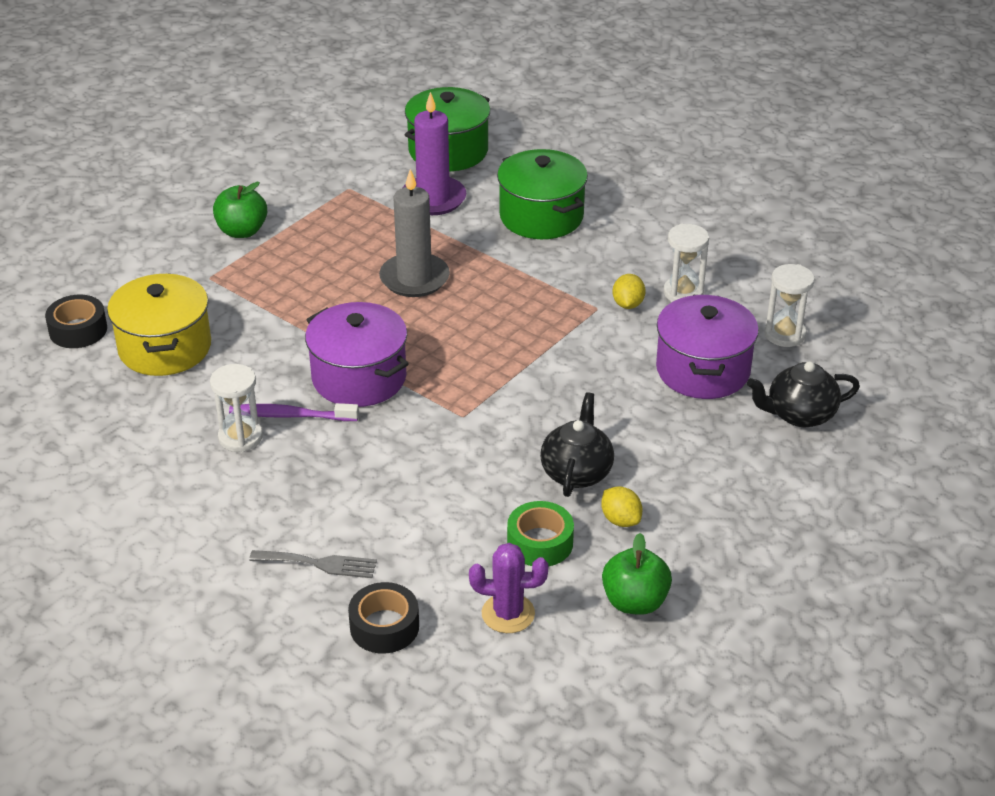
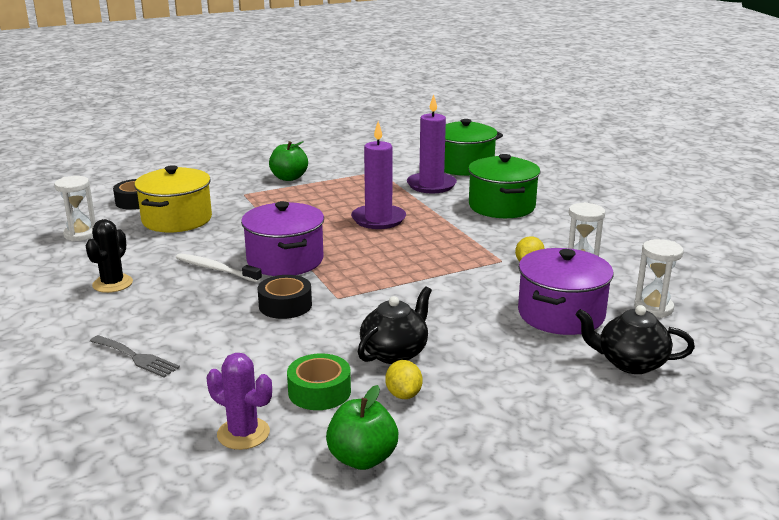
camera: 25 degrees right, 15 degrees down
white hourglass [210,364,263,452] -> white hourglass moved to [54,176,96,241]
purple toothbrush [229,403,359,421] -> white toothbrush [176,253,262,282]
black tape [348,582,419,654] -> black tape moved to [258,275,312,319]
grey candle [379,169,450,297] -> purple candle [351,121,406,229]
none -> black cactus [86,219,133,293]

